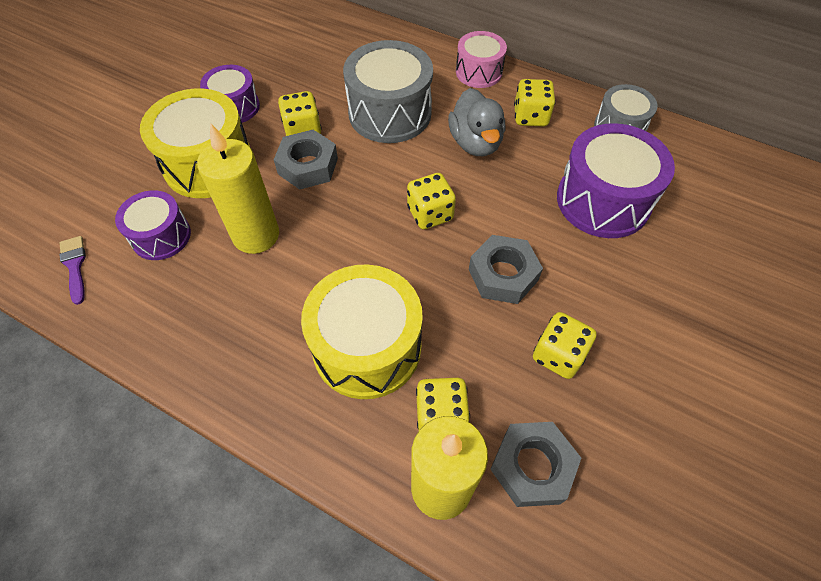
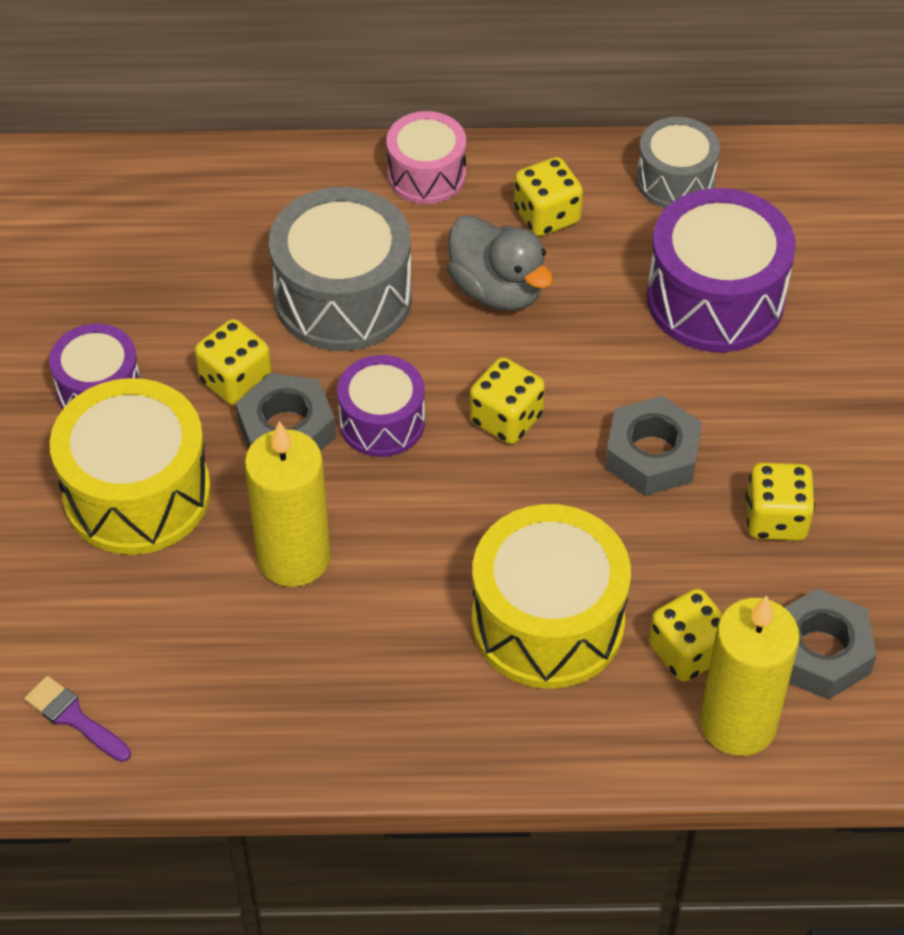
camera: 30 degrees left, 5 degrees down
purple drum [115,190,191,260] -> purple drum moved to [337,355,425,457]

